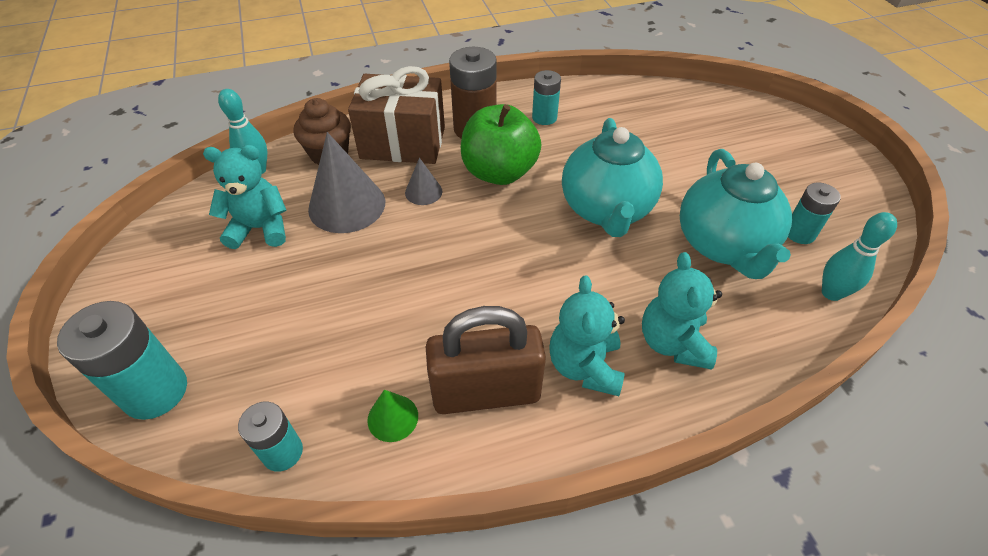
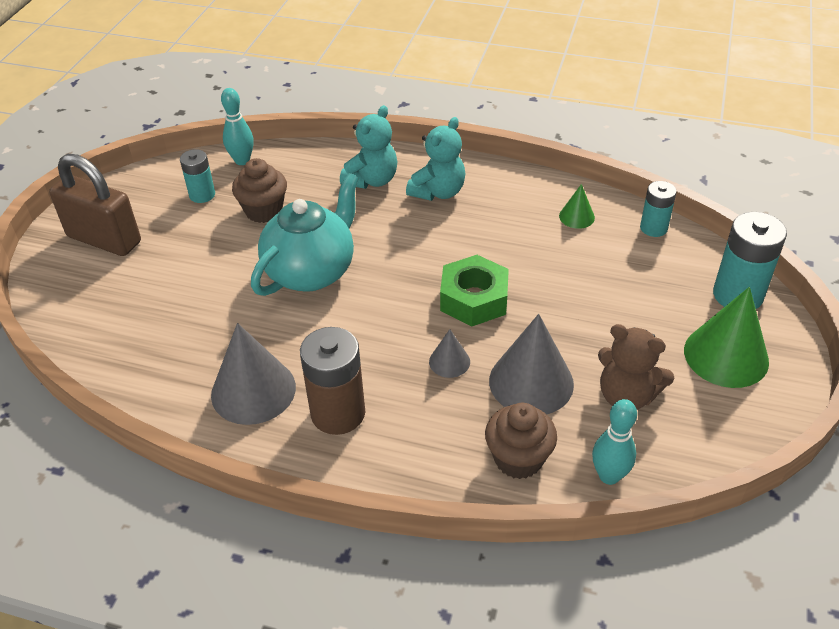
camera: 145 degrees left, 5 degrees down
turquoise teddy bear [203,145,286,249] -> brown teddy bear [598,324,674,410]
brown gift [348,66,445,164] -> none
brown padlock [426,306,546,414] -> brown padlock moved to [49,154,141,256]
green apple [461,104,541,185] -> none
turquoise battery [532,70,561,125] -> grey cone [211,323,296,425]
turquoise teapot [680,149,792,279] -> brown cupcake [232,158,287,223]
none -> green nut [440,255,509,326]
none -> green cone [684,287,769,388]

